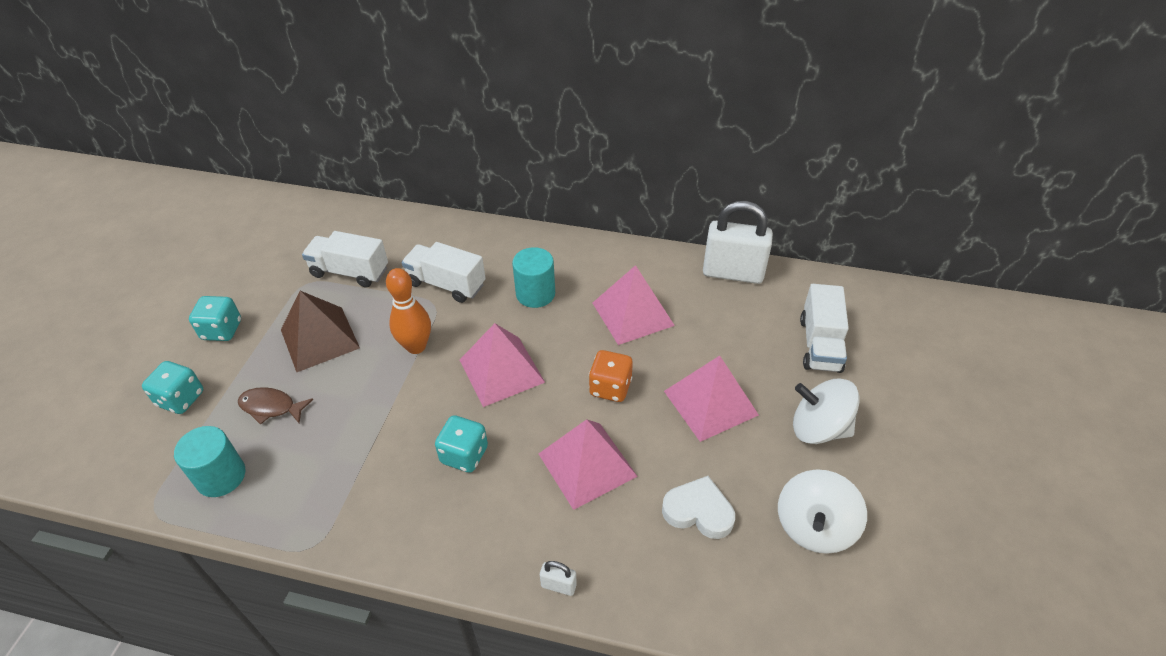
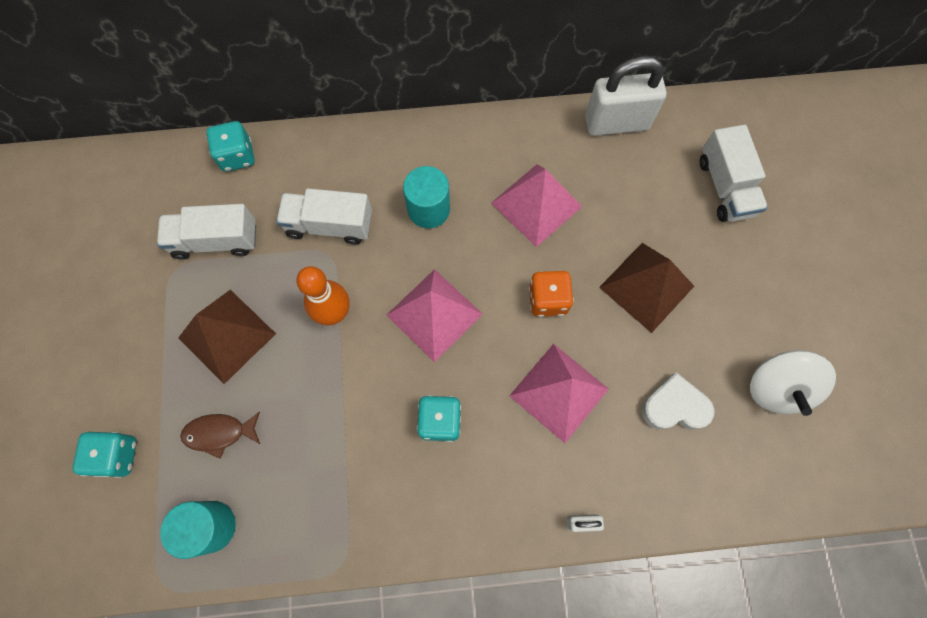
camera: 20 degrees left, 25 degrees up
turquoise dice [189,296,241,341] -> turquoise dice moved to [206,121,255,172]
pink pyramid [664,356,759,442] -> brown pyramid [599,243,694,333]
white spinning top [793,378,860,444] -> none

